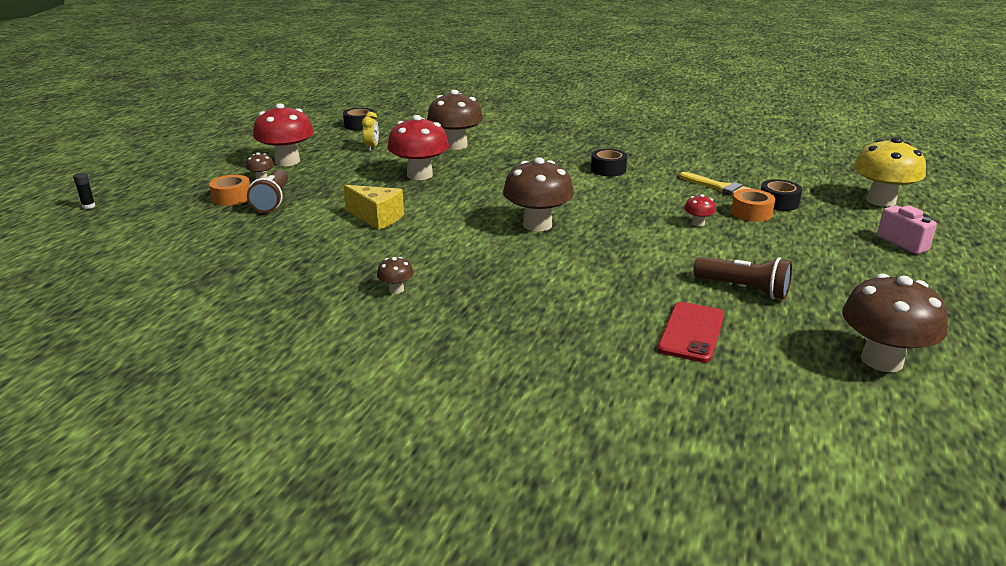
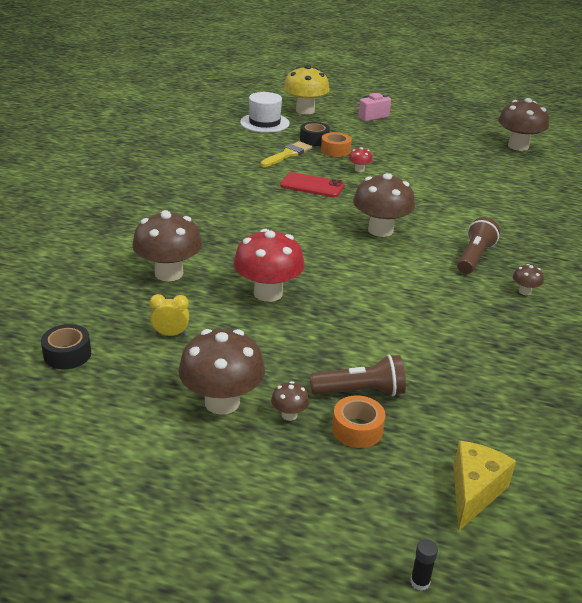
camera: 95 degrees left, 5 degrees up
red mushroom [253,103,314,166] -> brown mushroom [178,329,265,415]
yellow cheese [343,185,404,230] -> yellow cheese moved to [453,441,516,532]
black tape [591,149,627,176] -> none
red phone [658,302,724,363] -> red phone moved to [280,172,345,197]
brown flashlight [694,257,792,299] -> brown flashlight moved to [457,217,500,274]
none -> white hat [240,92,290,133]

